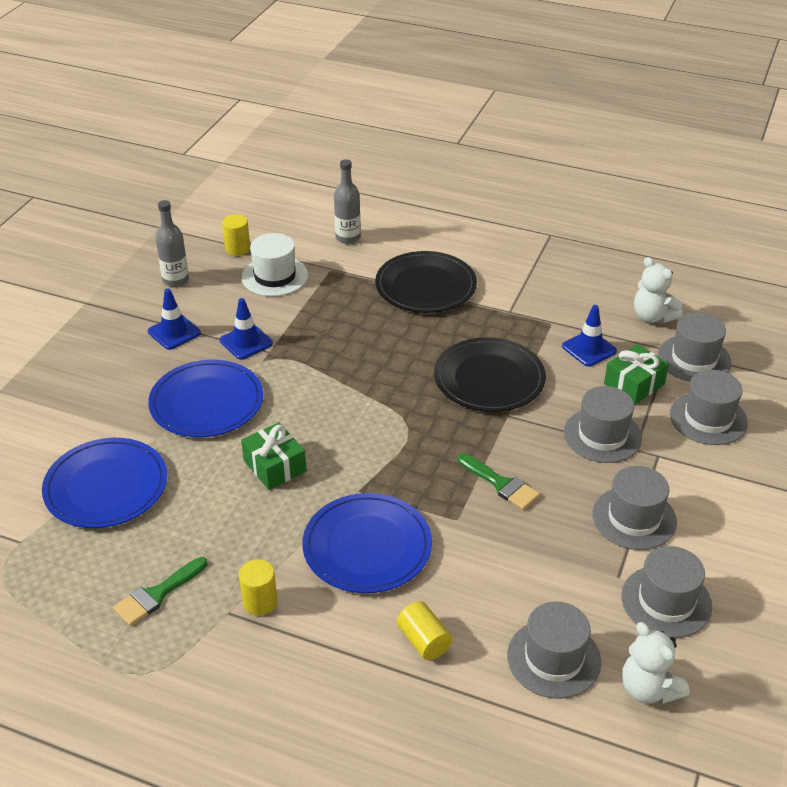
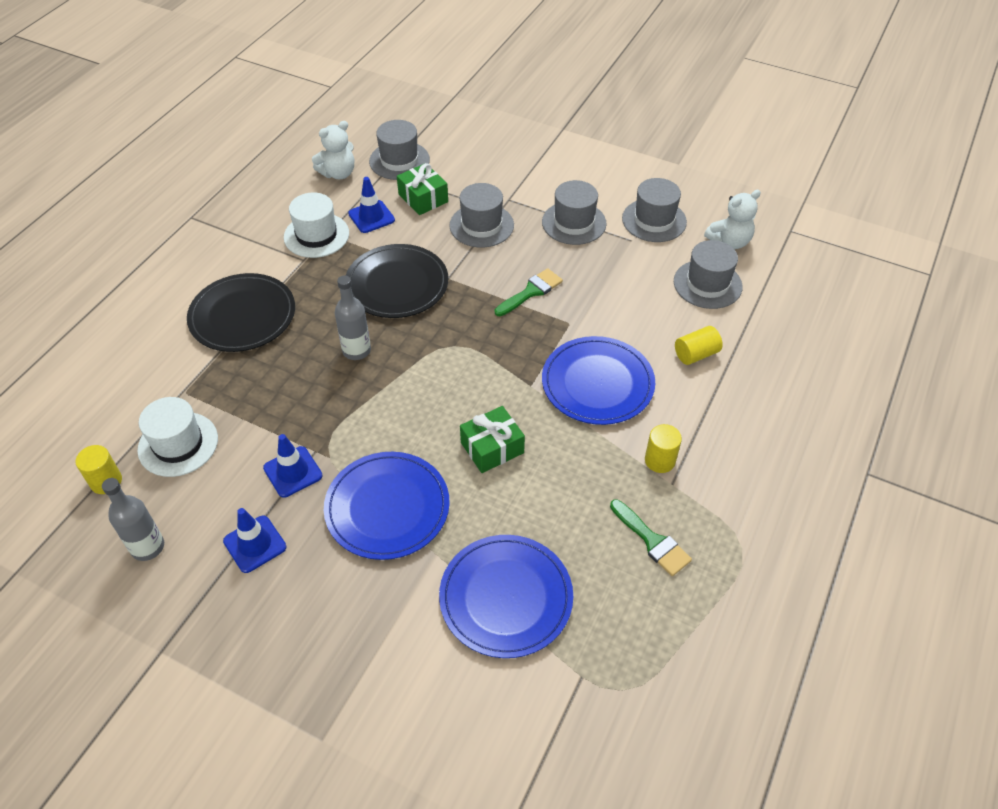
camera: 85 degrees left, 10 degrees up
grey bottle [334,159,361,244] -> grey bottle moved to [335,275,371,360]
grey hat [670,370,748,445] -> none
none -> white hat [284,192,349,258]

